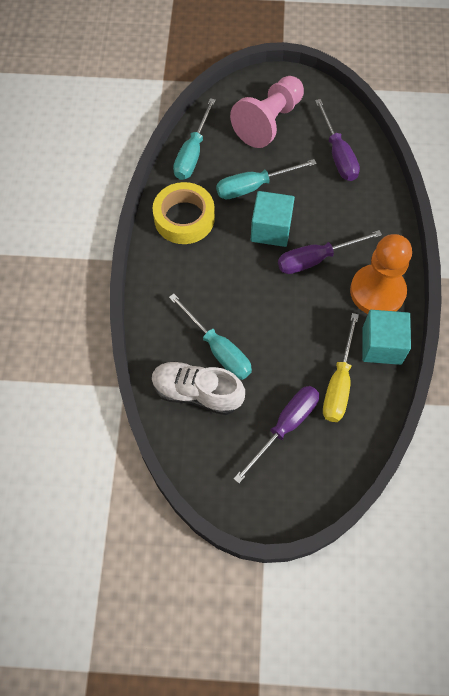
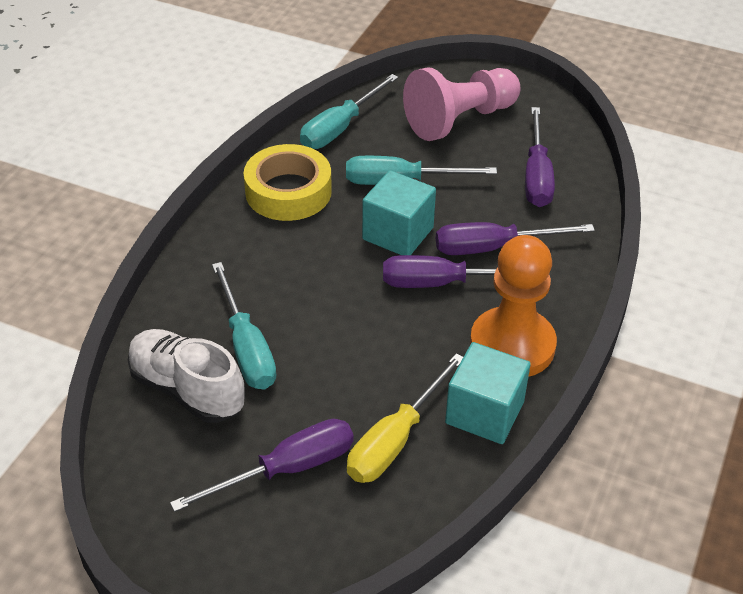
camera: 20 degrees right, 20 degrees down
none -> purple screwdriver [436,222,595,255]

